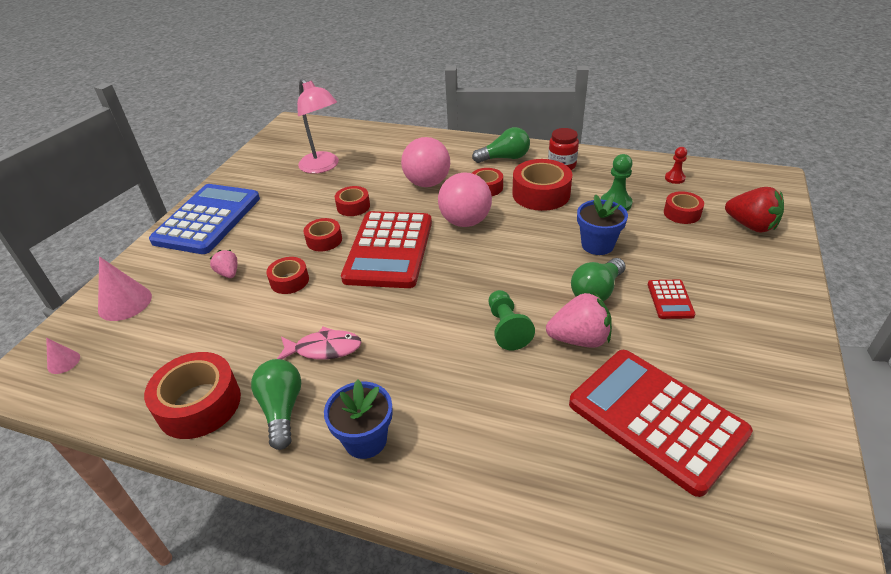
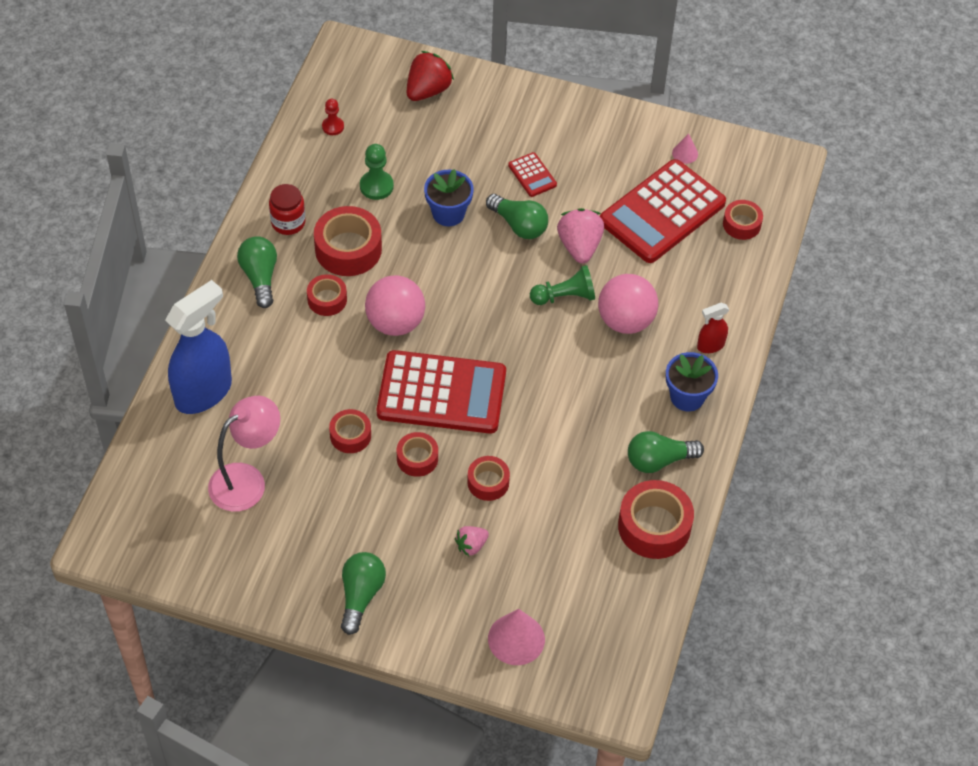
camera: 95 degrees left, 15 degrees up
pink cone [46,338,80,374] -> pink cone moved to [672,134,698,164]
blue calculator [149,184,260,254] -> green light bulb [341,552,386,635]
pink fish [277,327,362,359] -> none
pink ball [401,137,450,187] -> pink ball moved to [598,274,658,334]
red calculator [648,279,695,319] -> red calculator turned 60 degrees clockwise [508,152,557,197]
red tape [664,191,704,224] -> red tape moved to [723,200,763,240]
none -> blue spray bottle [165,280,232,414]
none -> red spray bottle [697,303,729,353]

